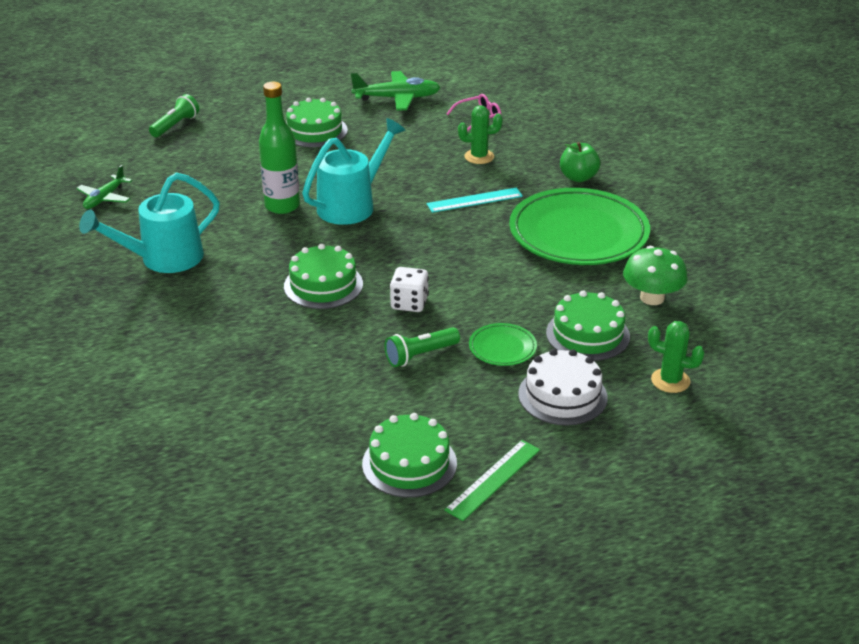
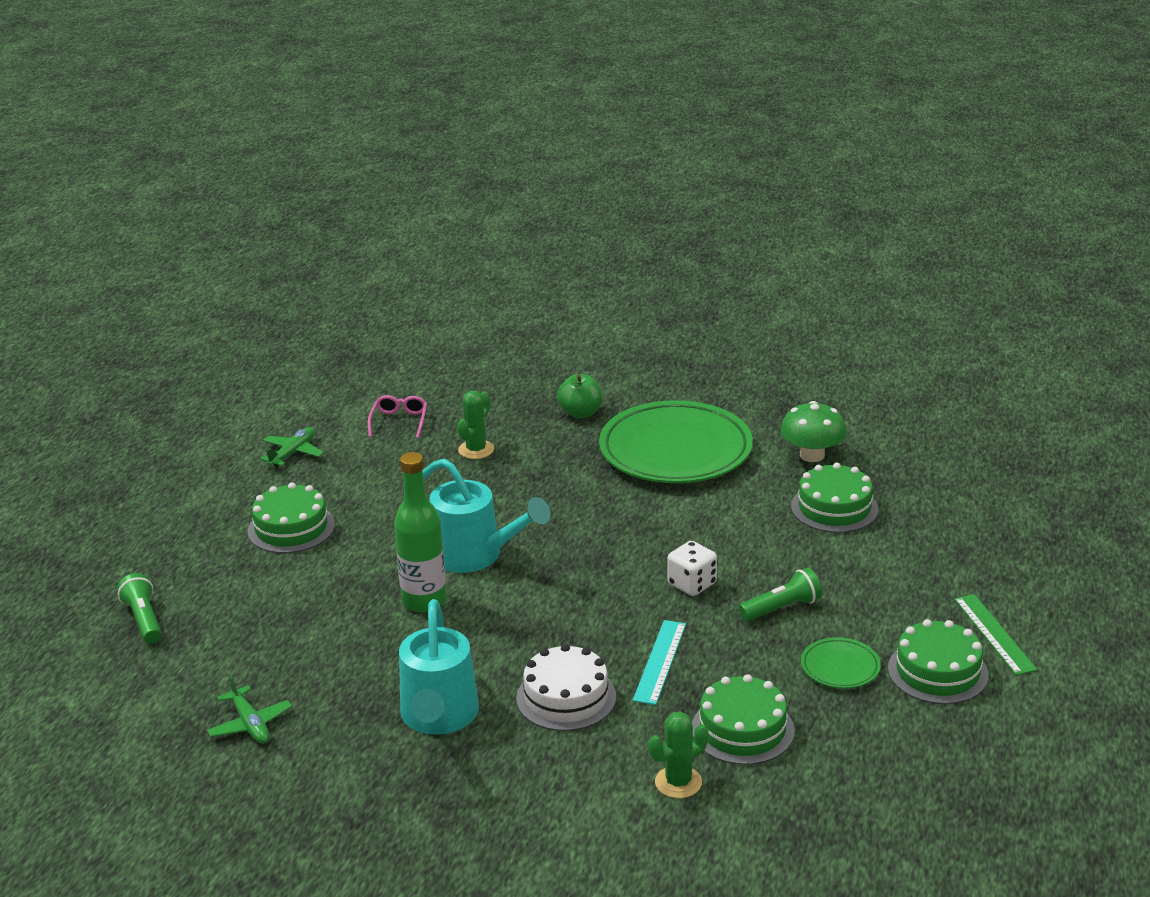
camera: 55 degrees left, 5 degrees down
green cake [284,244,363,309] -> green cake moved to [692,674,795,765]
turquoise watering can [302,118,405,225] -> turquoise watering can turned 135 degrees clockwise [423,459,550,573]
green plane [351,71,441,111] -> green plane [260,427,324,467], size x0.64
green flashlight [385,327,460,367] -> green flashlight turned 120 degrees counterclockwise [739,568,822,621]
turquoise ruler [427,188,523,213] -> turquoise ruler moved to [633,620,686,705]
green plate [469,323,537,366] -> green plate moved to [801,637,881,689]
white cake [518,349,608,425] -> white cake moved to [516,644,616,731]
green cactus [648,321,705,393] -> green cactus moved to [648,711,708,798]

